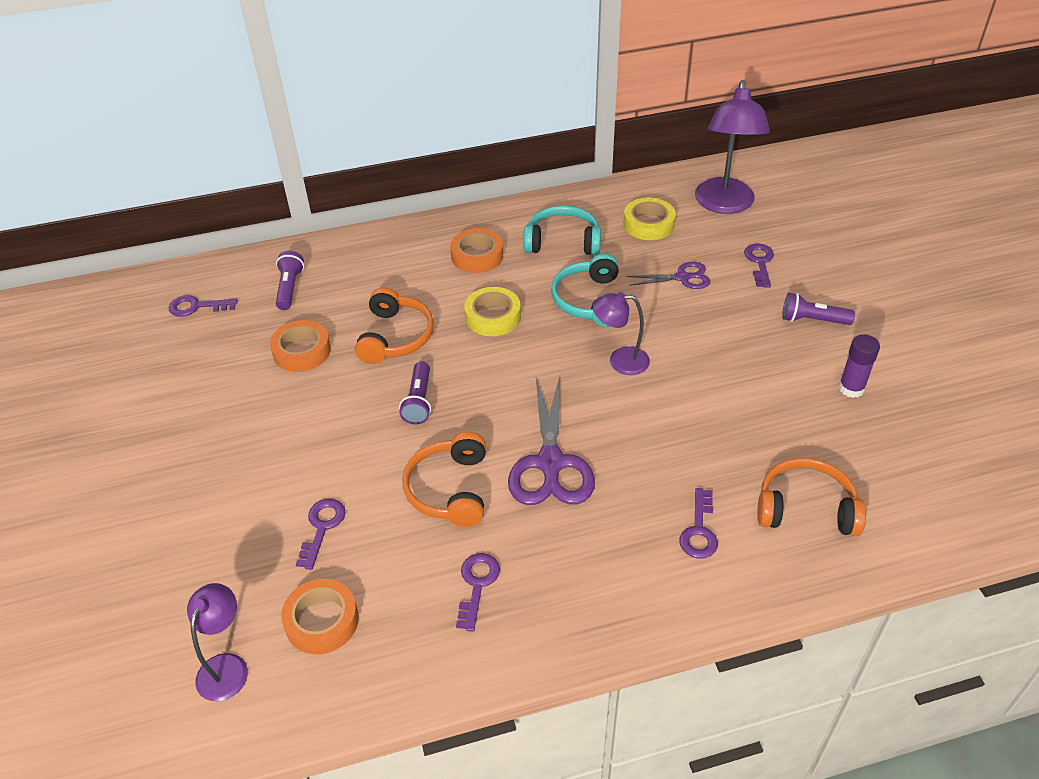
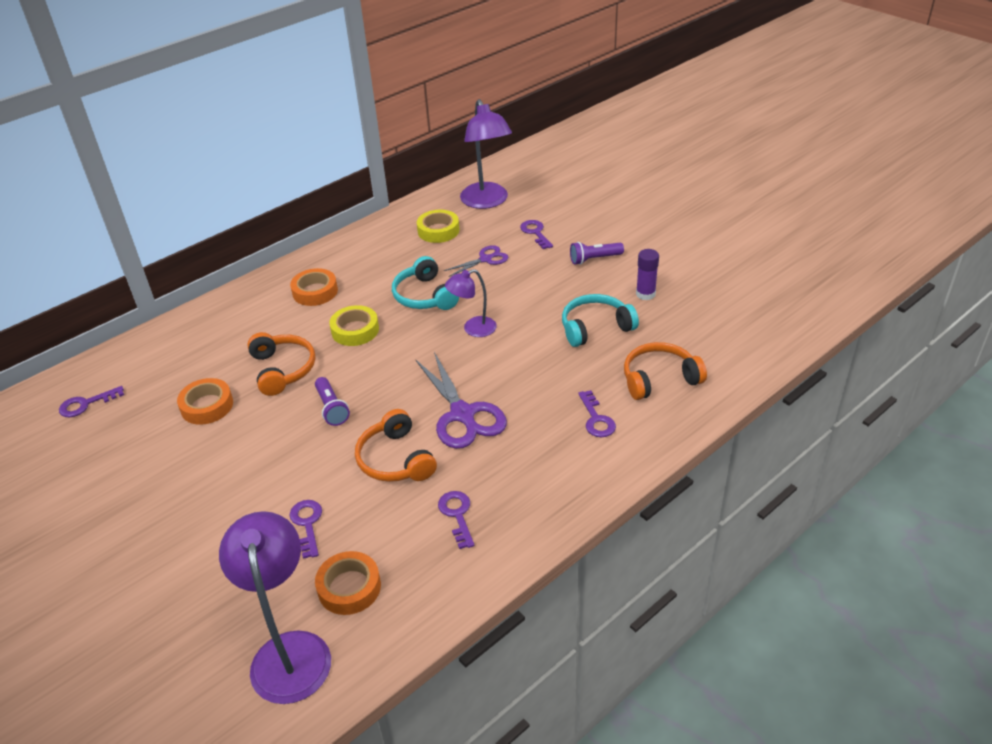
camera: 25 degrees left, 5 degrees down
purple lamp [187,583,248,701] -> purple lamp [219,511,331,704], size x1.75
purple flashlight [276,251,304,310] -> none
turquoise headphones [523,206,601,255] -> turquoise headphones moved to [562,294,639,347]

